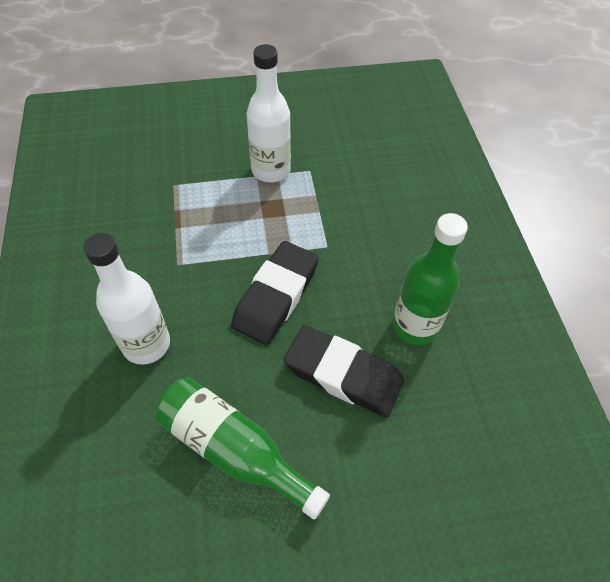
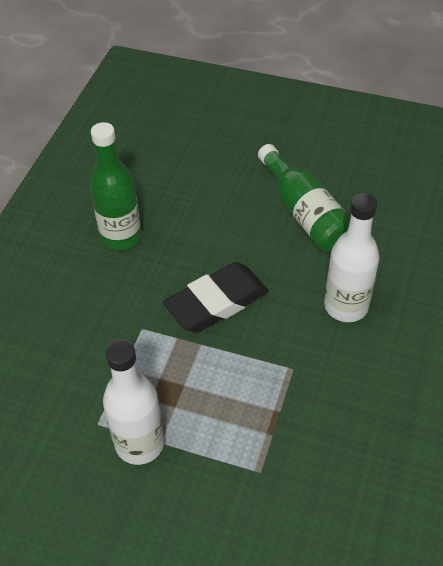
camera: 150 degrees left, 5 degrees down
black eraser [284,325,404,417] -> none

